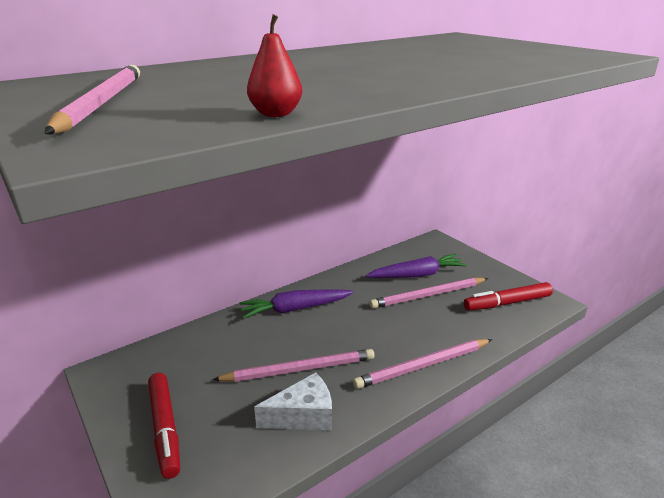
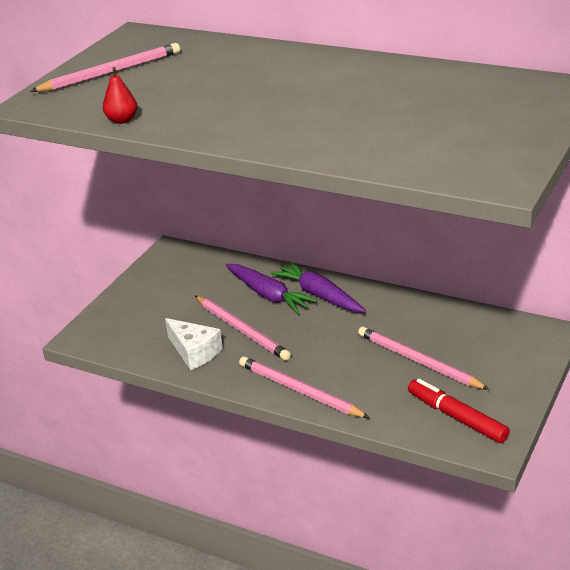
camera: 65 degrees right, 5 degrees up
red marker [148,373,180,479] -> none
purple carrot [366,254,467,278] -> purple carrot moved to [226,264,317,314]

